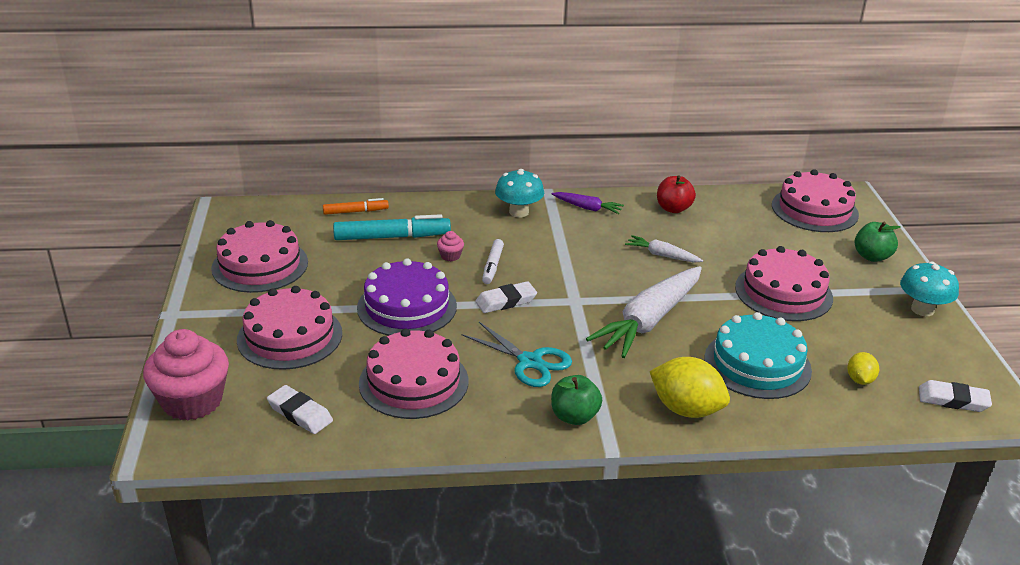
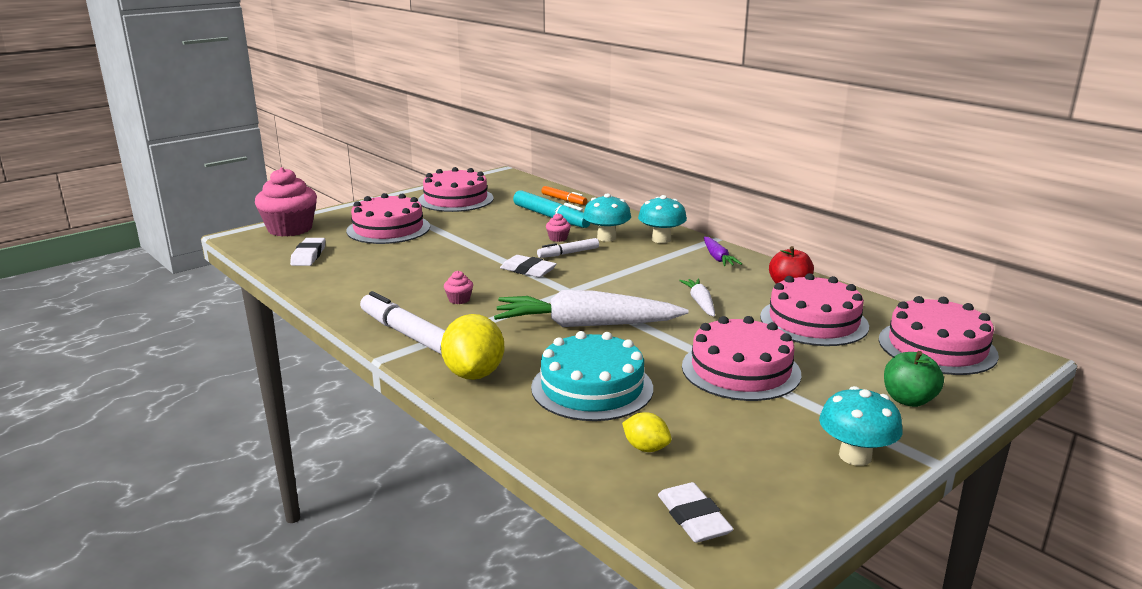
camera: 55 degrees right, 10 degrees down
purple cake [357,258,457,336] -> none
pink cake [359,329,468,419] -> pink cake moved to [760,273,869,346]
turquoise scissors [462,322,572,387] -> pink cupcake [444,271,473,304]
green apple [551,375,602,425] -> white marker [360,291,446,355]
yellow lemon [847,352,879,385] -> yellow lemon turned 60 degrees clockwise [622,412,672,452]
none -> turquoise mushroom [583,194,631,242]

